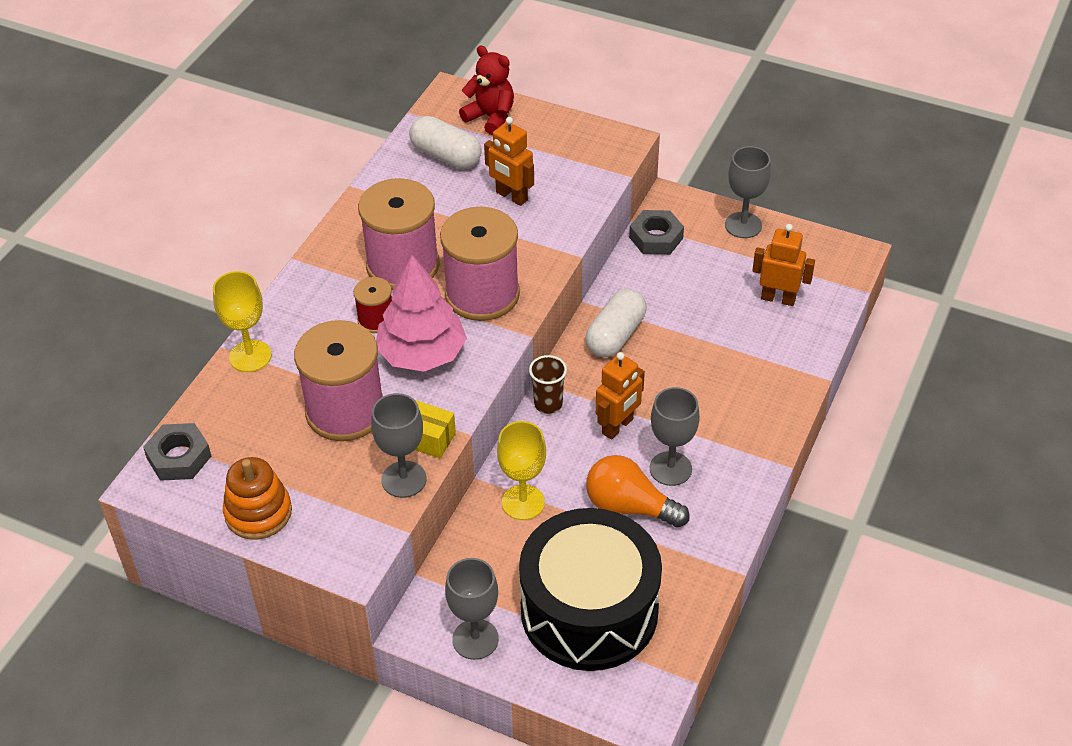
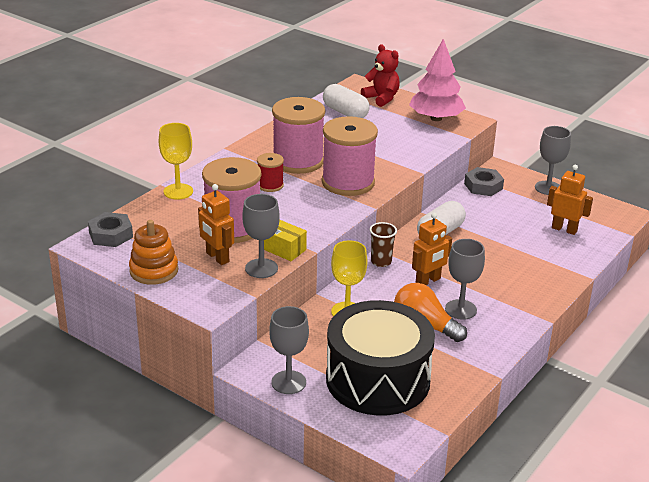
camera: 10 degrees right, 15 degrees down
pink tree [376,255,467,372] -> pink tree moved to [409,39,466,121]
orange robot [484,117,534,206] -> orange robot moved to [198,184,234,265]

